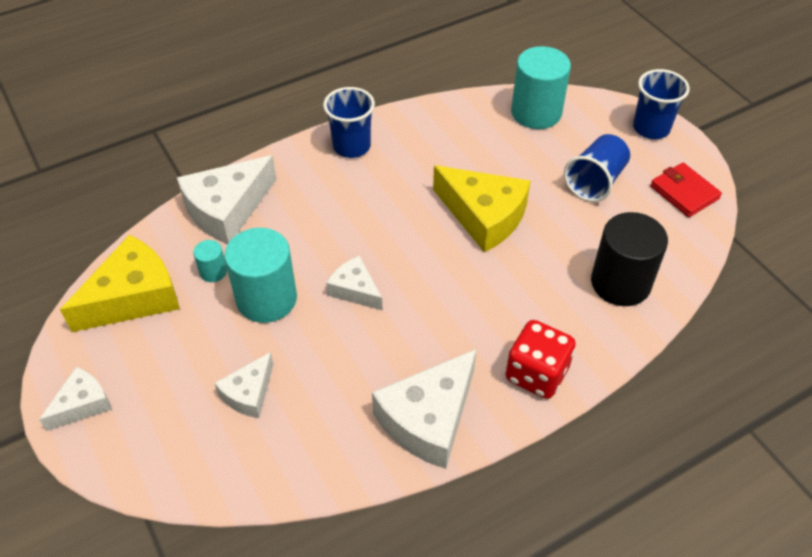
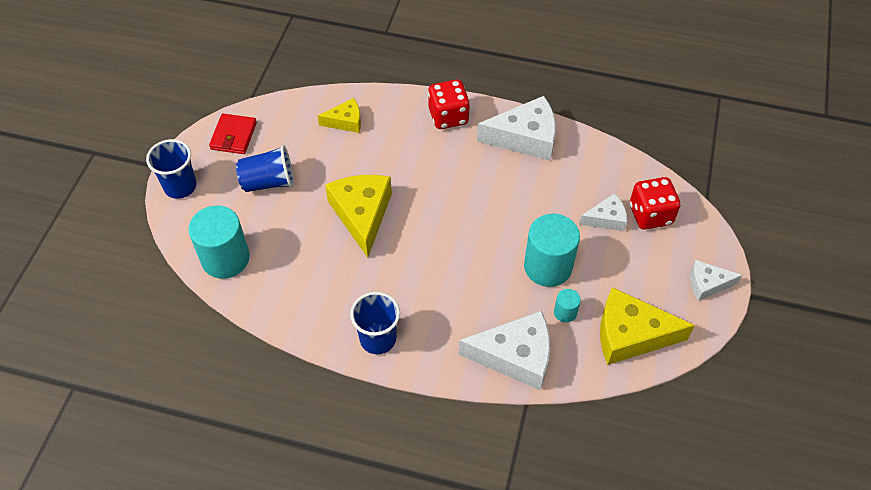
camera: 135 degrees left, 5 degrees up
white cheese [326,256,383,311] -> none
black cylinder [591,212,668,306] -> yellow cheese [318,98,361,133]
none -> red dice [630,177,681,230]

